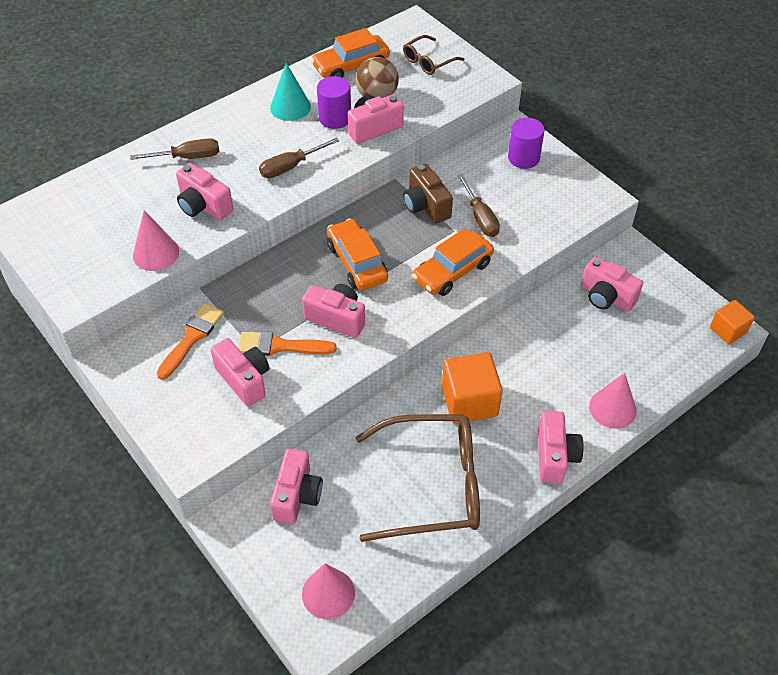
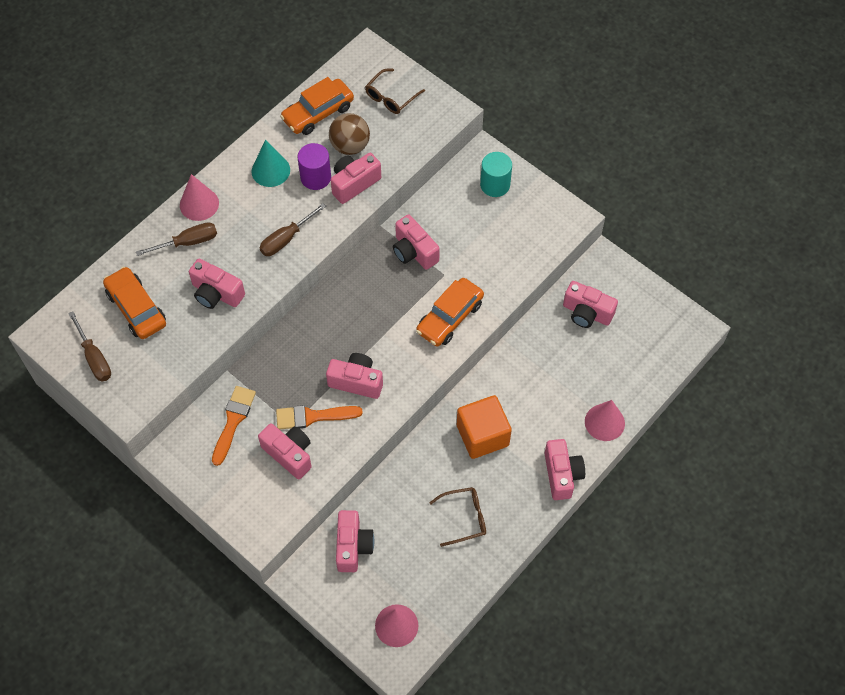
camera: 10 degrees left, 10 degrees up
pink cone [133,210,179,271] -> pink cone moved to [180,174,219,221]
orange car [327,218,388,291] -> orange car moved to [103,266,166,339]
brown glasses [355,414,480,542] -> brown glasses [429,487,486,547], size x0.48
brown camera [403,164,453,223] -> pink camera [393,214,440,270]
brown screwdriver [457,174,500,237] -> brown screwdriver moved to [68,311,111,382]
purple cylinder [508,118,545,169] -> turquoise cylinder [480,152,512,197]
orange cube [710,300,755,344] -> none

